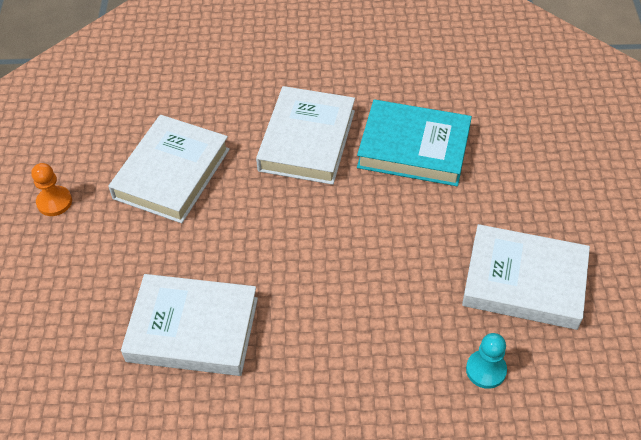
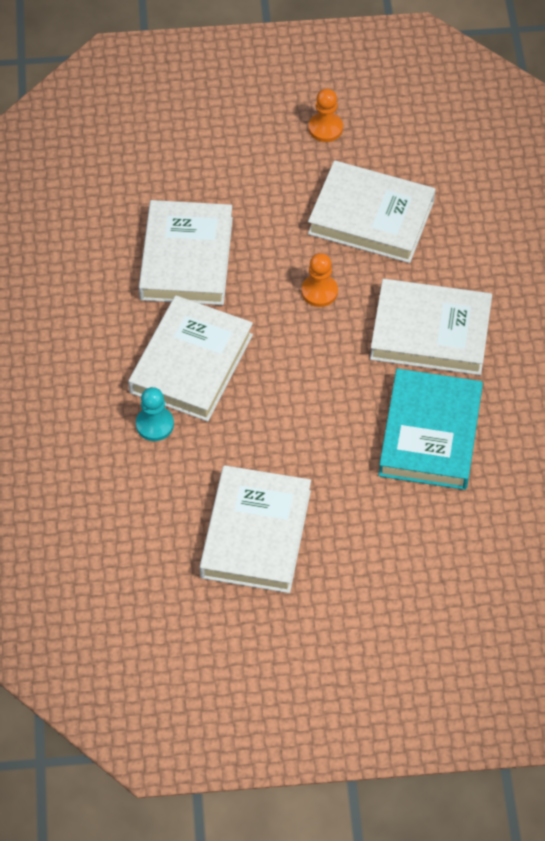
camera: 85 degrees right, 5 degrees up
turquoise pawn [466,333,507,389] -> turquoise pawn moved to [136,387,174,441]
none -> white book [128,295,253,422]
none -> orange pawn [301,253,338,307]

